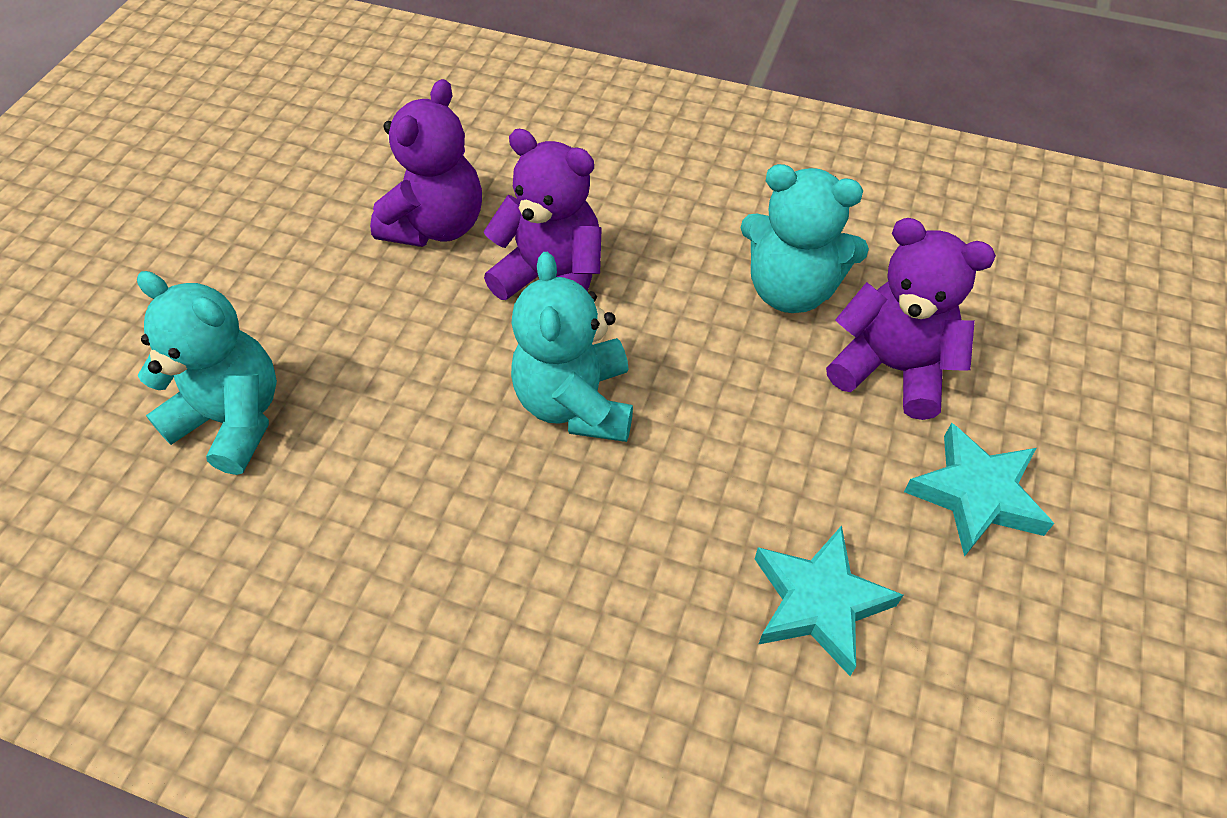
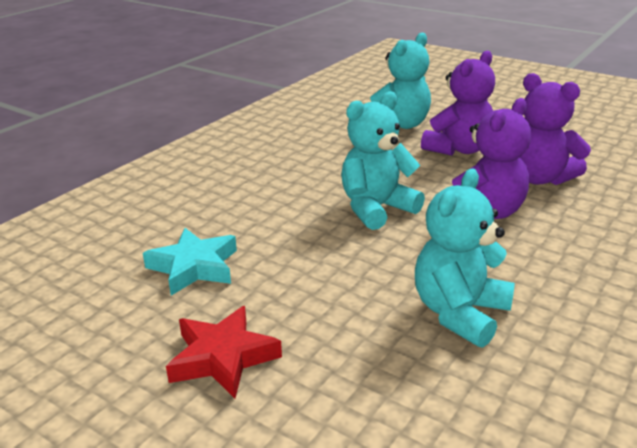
camera: 105 degrees right, 25 degrees down
turquoise teddy bear [511,252,633,442] -> turquoise teddy bear turned 45 degrees counterclockwise [341,91,425,230]
purple teddy bear [826,218,996,420] -> purple teddy bear moved to [421,50,495,156]
turquoise star [904,423,1054,557] -> red star [166,306,282,398]

